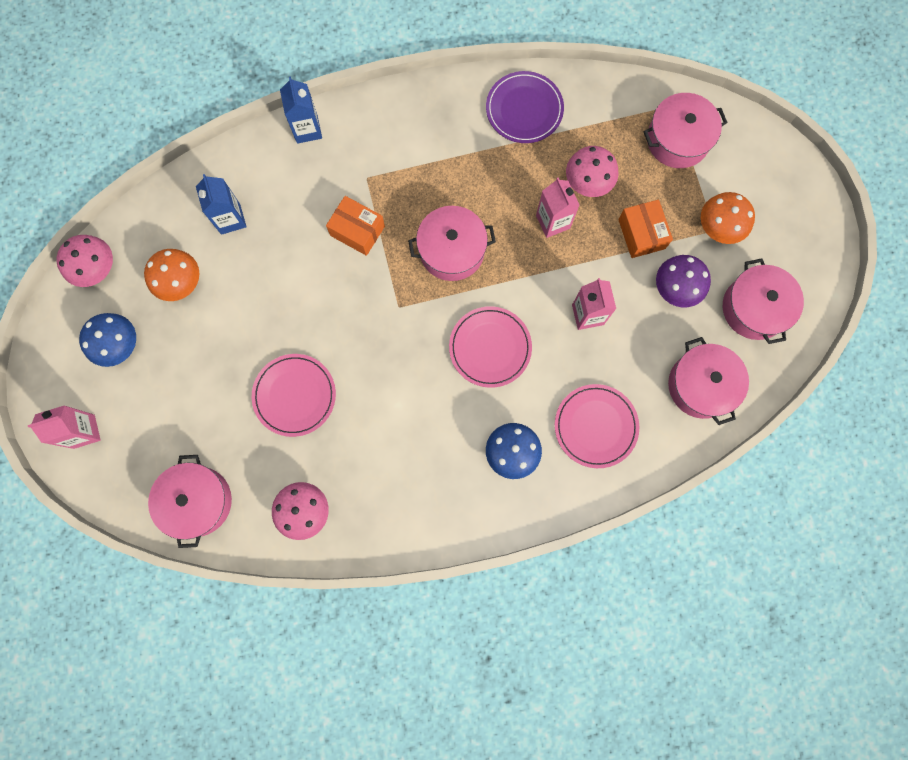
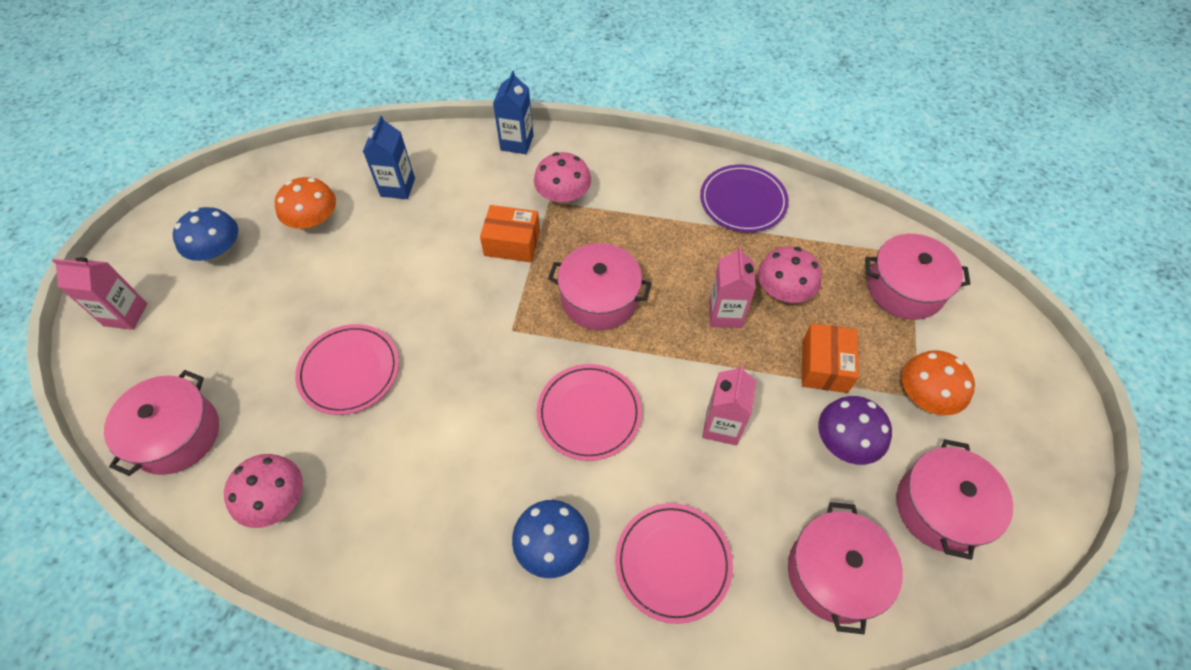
camera: 25 degrees right, 20 degrees down
pink mushroom [56,235,113,287] -> pink mushroom moved to [534,152,591,204]
orange box [326,196,385,256] -> orange box turned 45 degrees counterclockwise [480,205,540,262]

